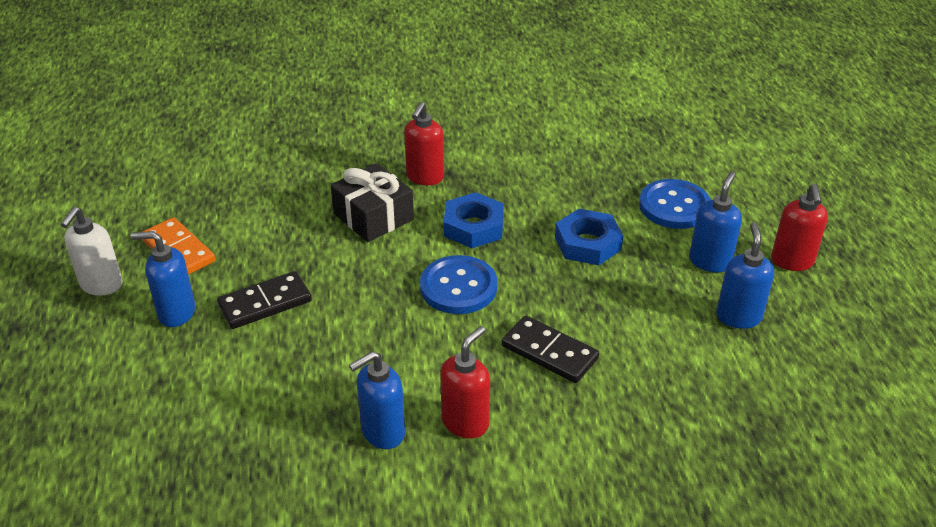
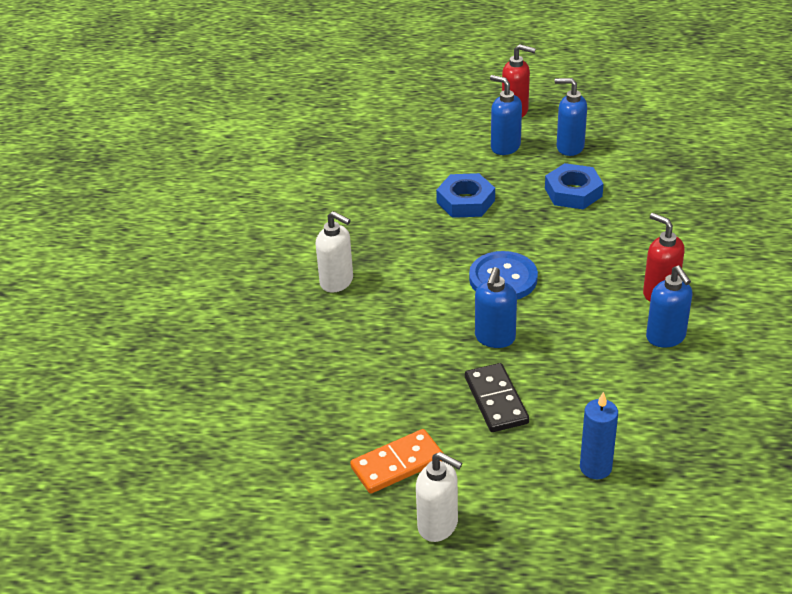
camera: 75 degrees left, 0 degrees up
blue soap dispenser [130,231,195,327] -> blue soap dispenser moved to [475,267,517,348]
black gift [331,163,414,242] -> none
red soap dispenser [404,102,444,185] -> white soap dispenser [316,211,353,293]
blue nut [443,192,504,248] -> blue nut moved to [545,163,604,209]
black domino [502,315,599,383] -> none
blue button [639,179,711,229] -> none
none -> blue candle [580,392,618,479]

